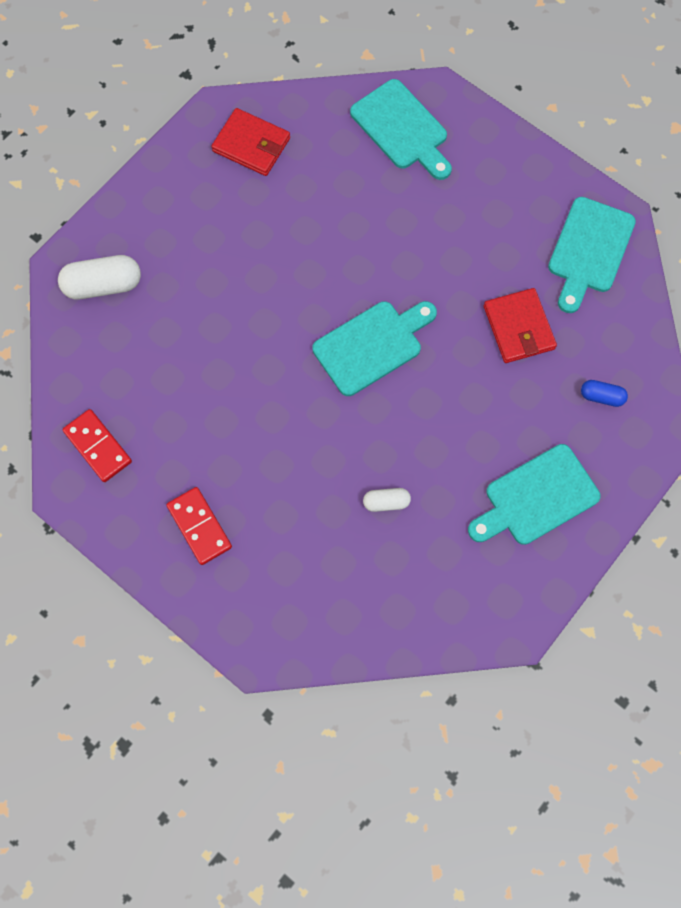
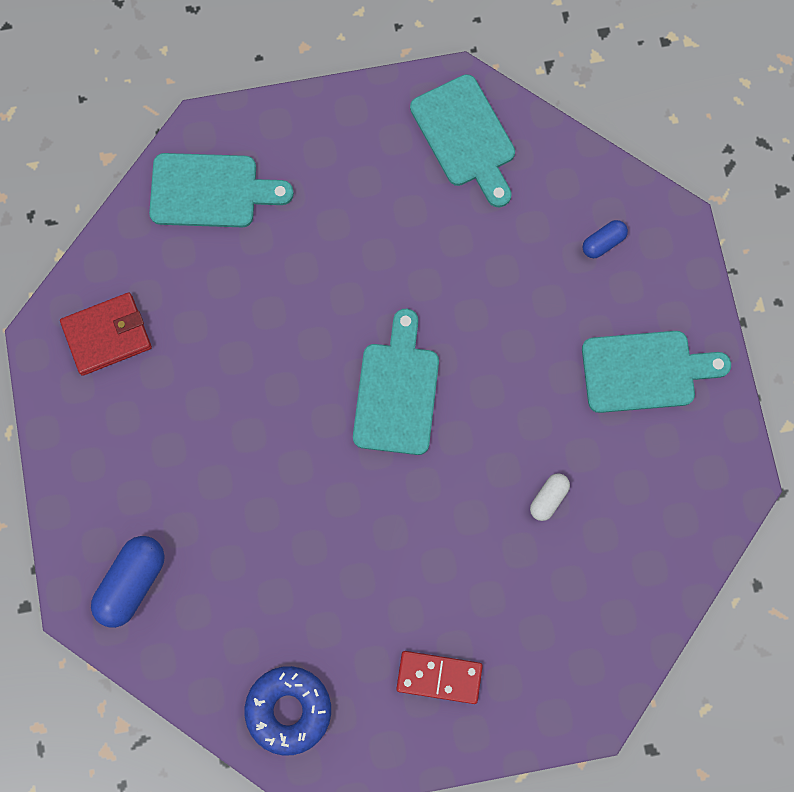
camera: 50 degrees left, 5 degrees up
white capsule [58,255,141,299] -> blue capsule [91,536,165,628]
red domino [63,409,132,482] -> blue donut [245,666,331,756]
turquoise cutting board [468,444,600,545] -> turquoise cutting board turned 105 degrees counterclockwise [582,331,731,413]
red wallet [484,288,557,363] -> none

